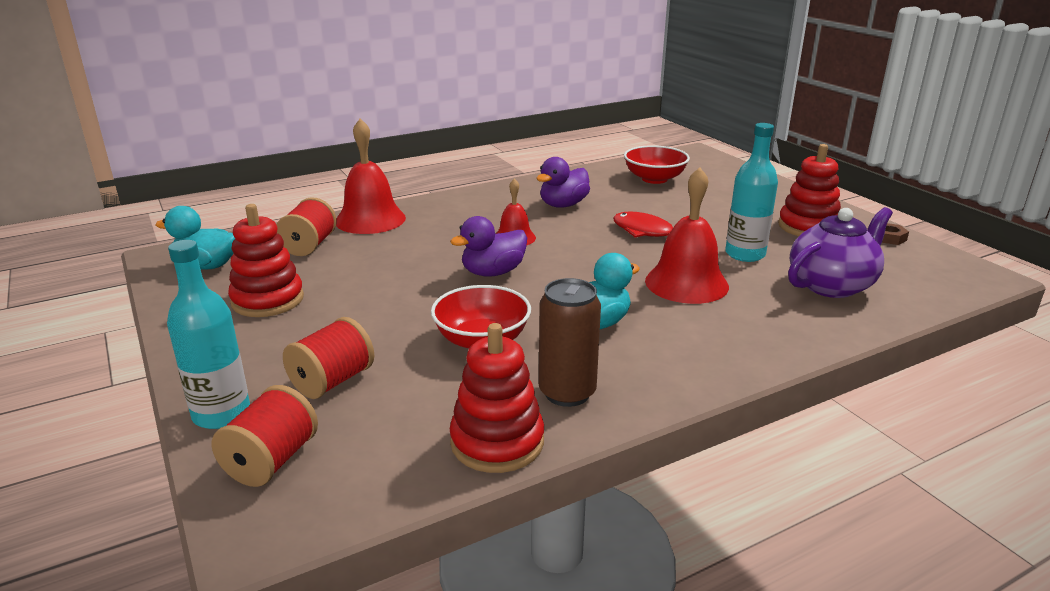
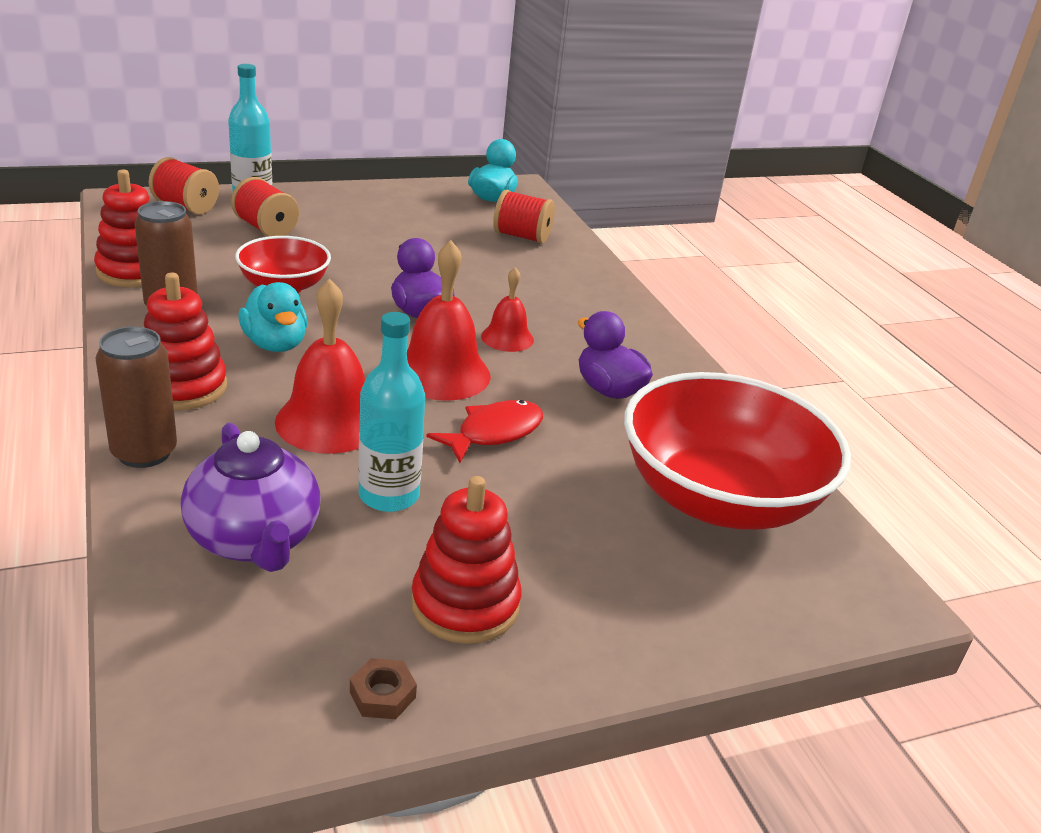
camera: 95 degrees right, 5 degrees up
red stacking toy [228,204,304,317] -> red stacking toy moved to [144,273,227,410]
red bell [336,118,406,234] -> red bell moved to [407,240,491,401]
red bowl [624,145,690,184] -> red bowl [624,372,851,530], size x1.86
none -> brown can [95,327,177,468]

